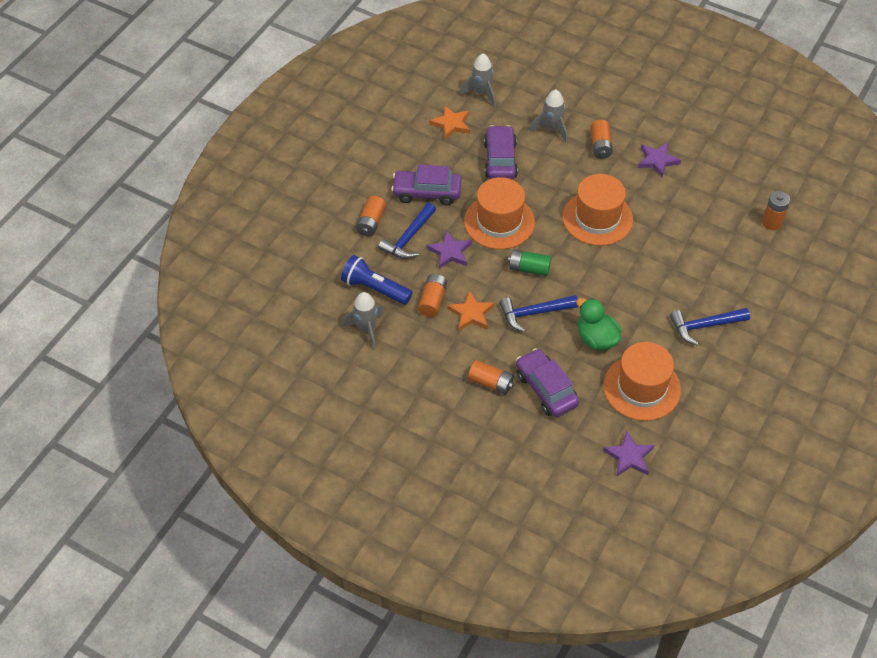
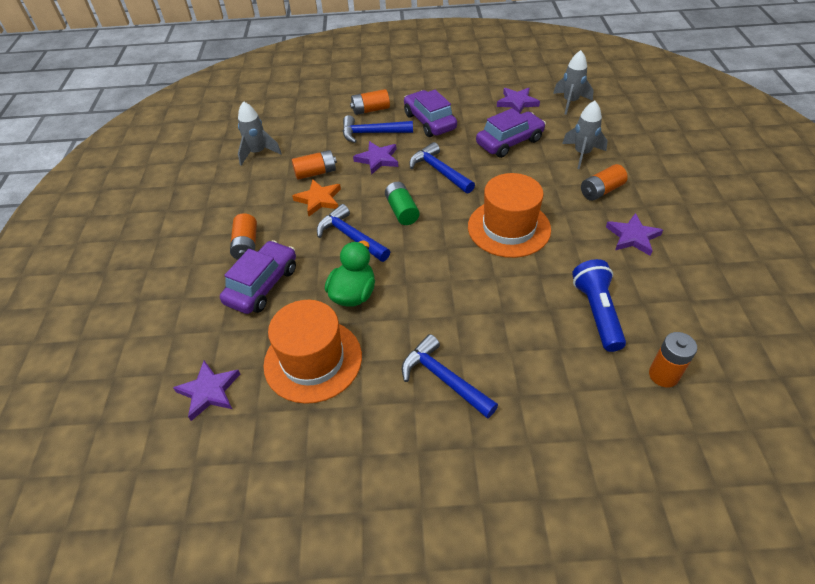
camera: 60 degrees right, 5 degrees down
blue flashlight [341,255,412,305] -> blue flashlight moved to [572,259,626,352]
orange star [429,105,470,140] -> purple star [497,88,540,113]
orange hat [464,177,535,249] -> blue hammer [409,142,475,194]

